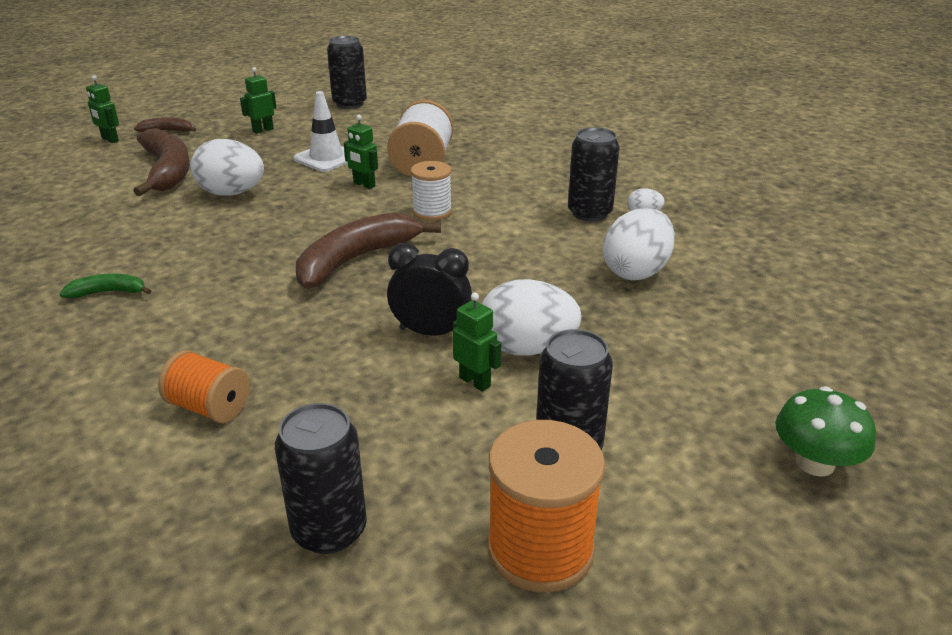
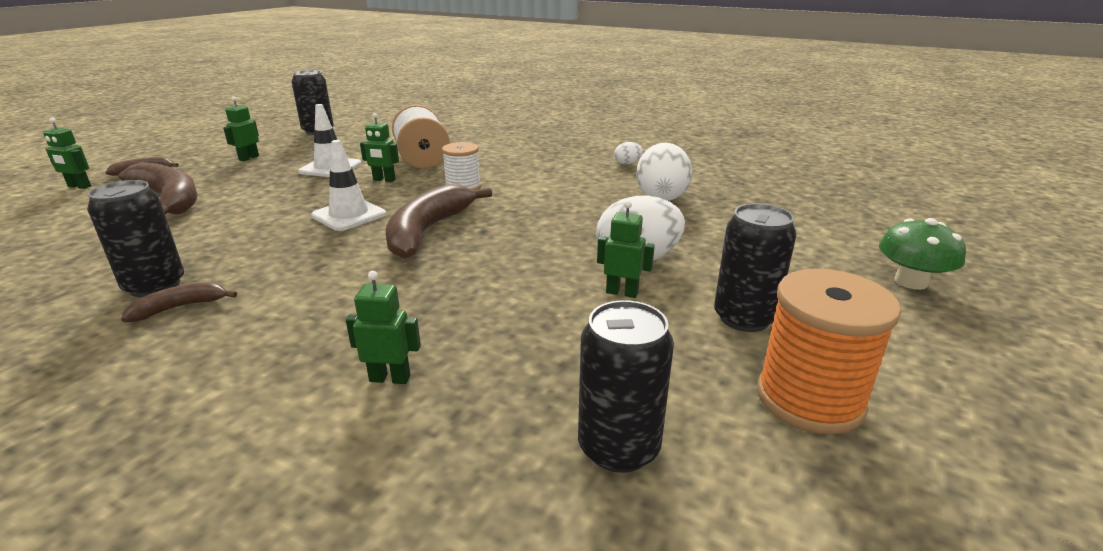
camera: 25 degrees left, 5 degrees down
green banana [60,274,151,298] -> brown banana [121,282,237,323]
orange spool [158,350,250,423] -> green robot [346,271,421,384]
white egg [190,139,264,196] -> none
black clock [387,243,472,336] -> none
black can [568,127,620,221] -> black can moved to [87,180,184,297]
none -> white traffic cone [311,140,386,231]

